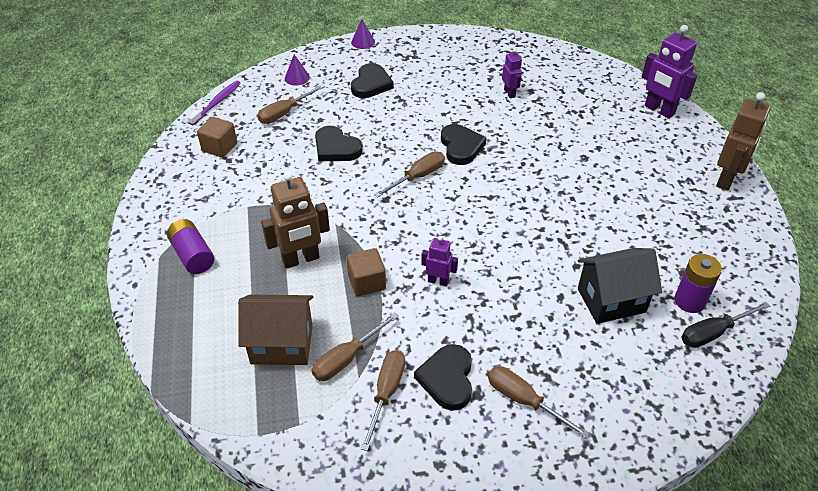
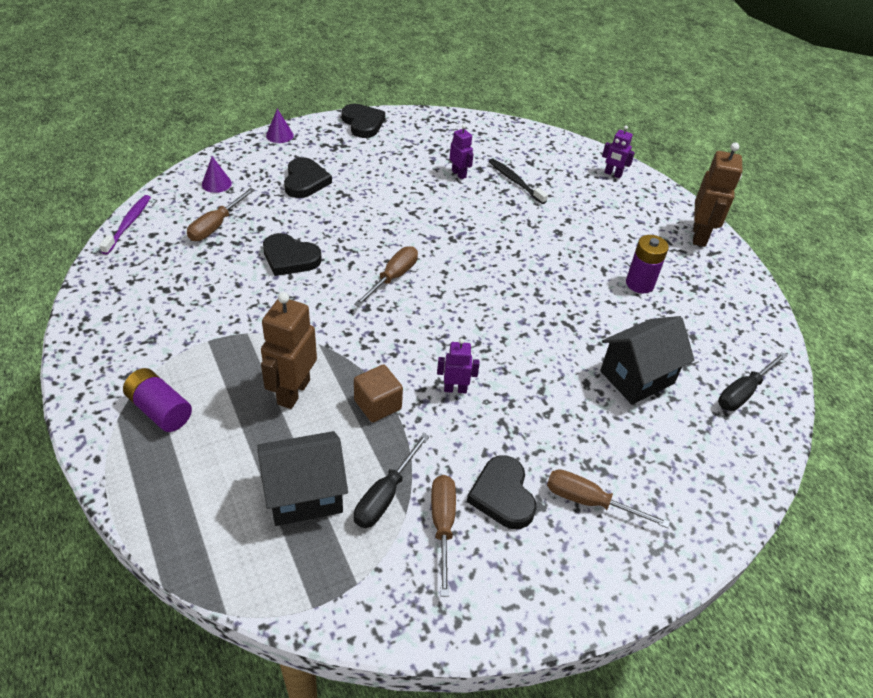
camera: 20 degrees left, 0 degrees up
brown cube [197,117,237,158] -> none
brown house [238,295,313,365] -> black house [258,431,348,526]
brown robot [261,171,330,269] -> brown robot turned 150 degrees clockwise [261,292,317,409]
brown screwdriver [311,312,399,381] -> black screwdriver [354,433,430,528]
black heart [441,124,487,165] -> black heart moved to [341,104,385,138]
purple robot [642,25,698,119] -> purple robot [602,125,635,178], size x0.56
purple battery [674,254,722,313] -> purple battery moved to [626,235,669,293]
none -> black toothbrush [489,158,548,204]

